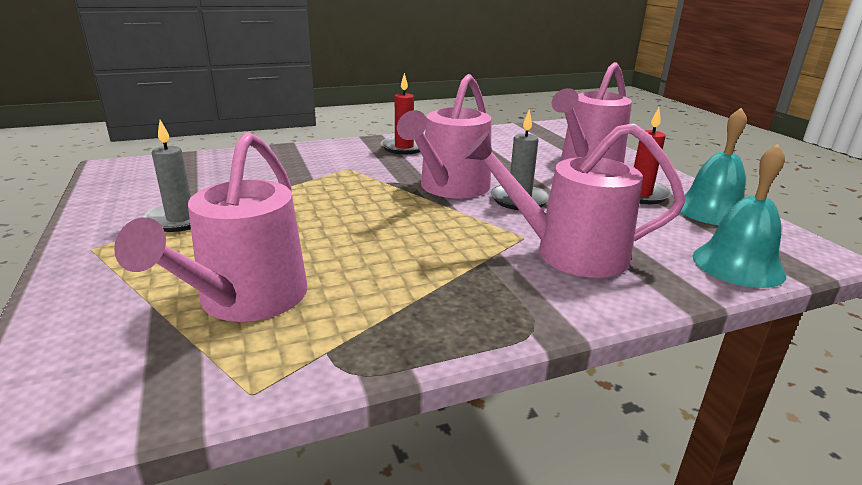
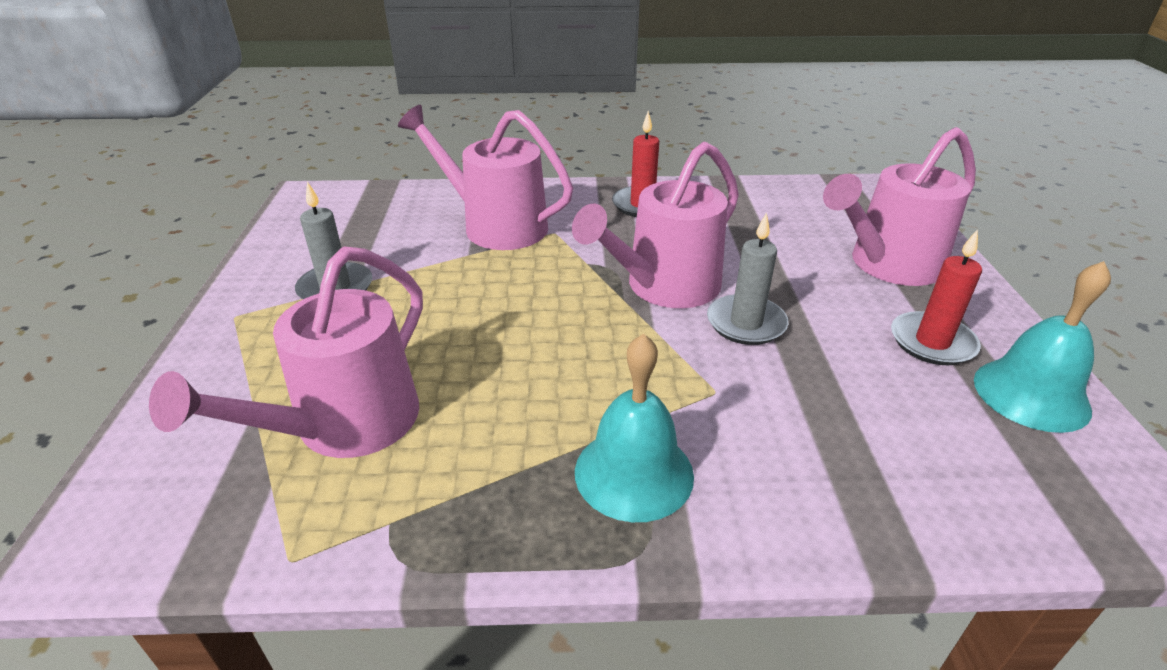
camera: 20 degrees right, 10 degrees up
pink watering can [464,123,686,278] -> pink watering can moved to [398,105,573,250]
turquoise bell [693,144,786,288] -> turquoise bell moved to [575,333,694,522]

